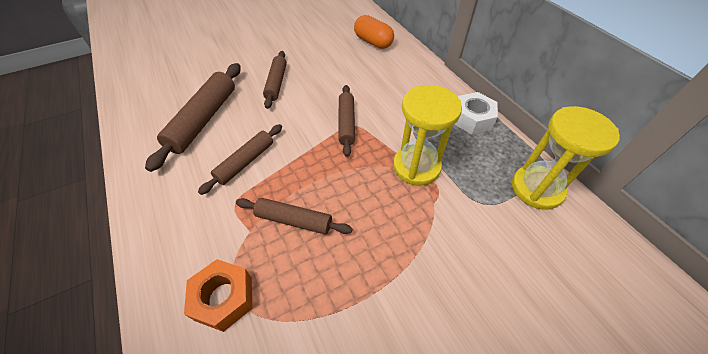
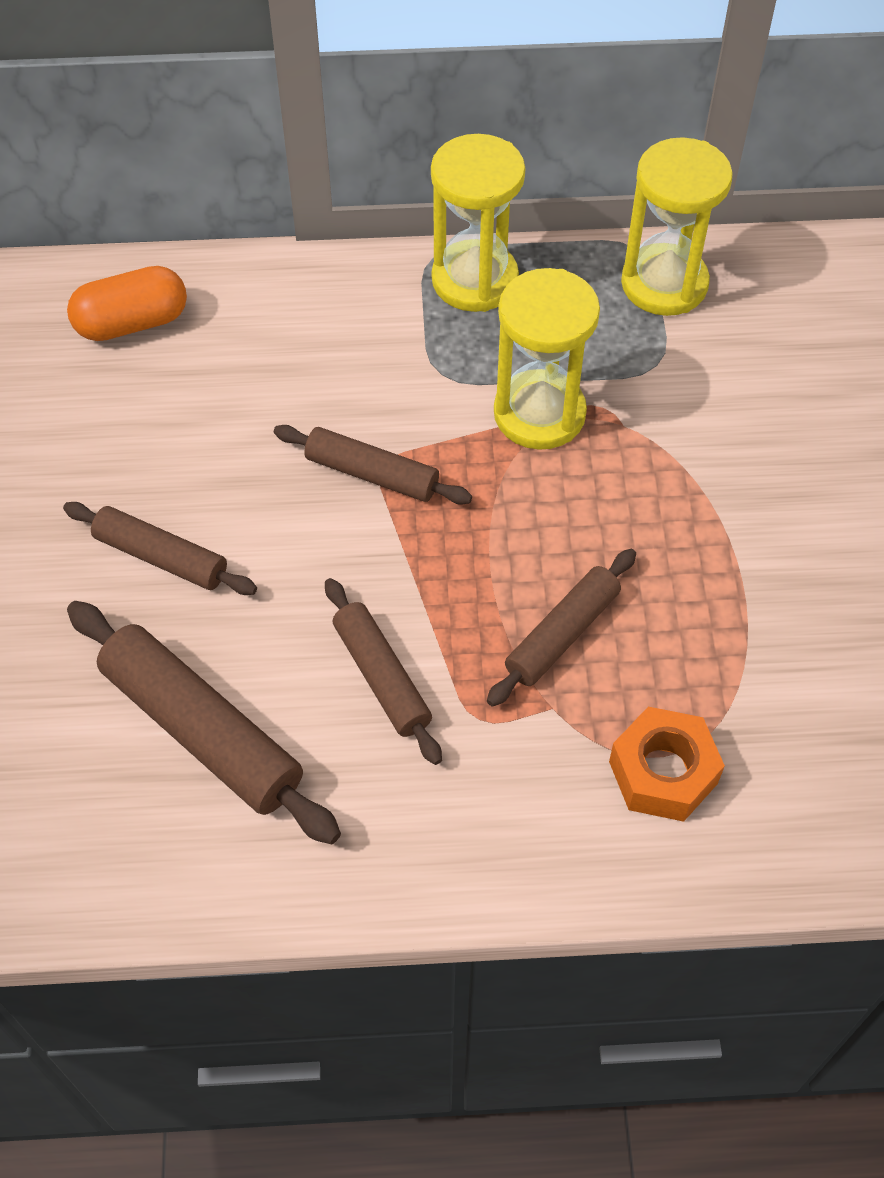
camera: 65 degrees left, 5 degrees up
white nut [454,92,498,134] -> yellow hourglass [431,134,525,312]

